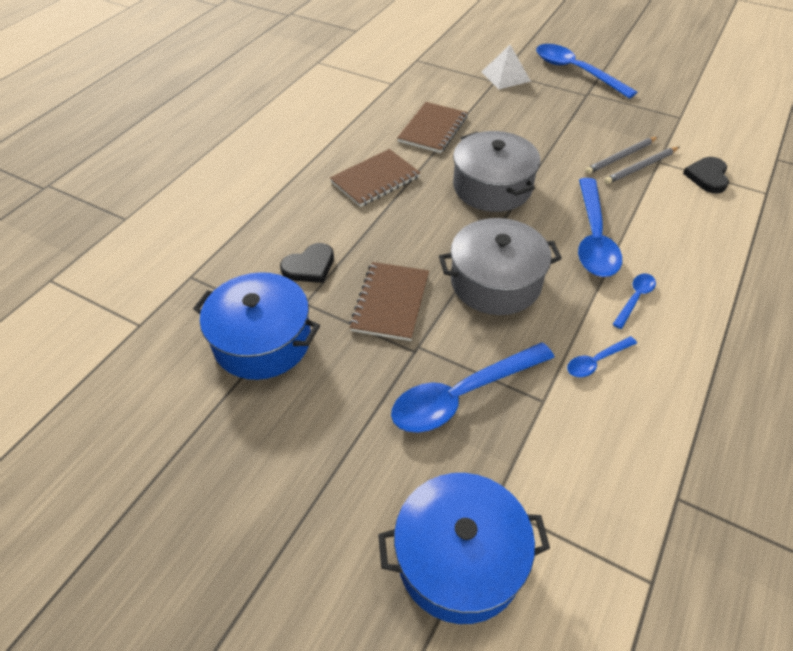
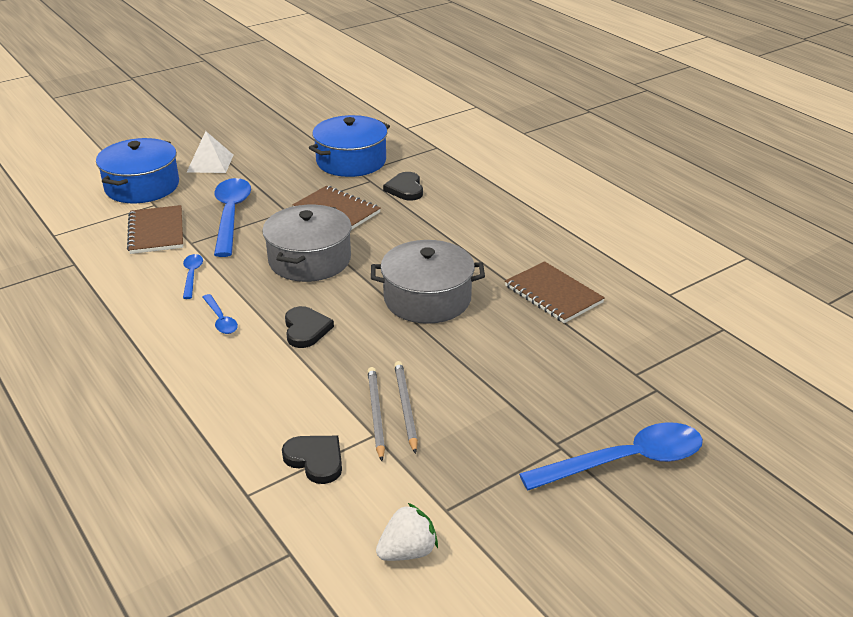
camera: 115 degrees right, 15 degrees down
brown notebook [330,149,421,207] -> brown notebook moved to [127,205,183,254]
white pyramid [482,45,531,89] -> white pyramid moved to [187,131,233,173]
blue spoon [578,178,622,277] -> black heart [285,306,334,348]
none -> white strawberry [376,503,438,561]

